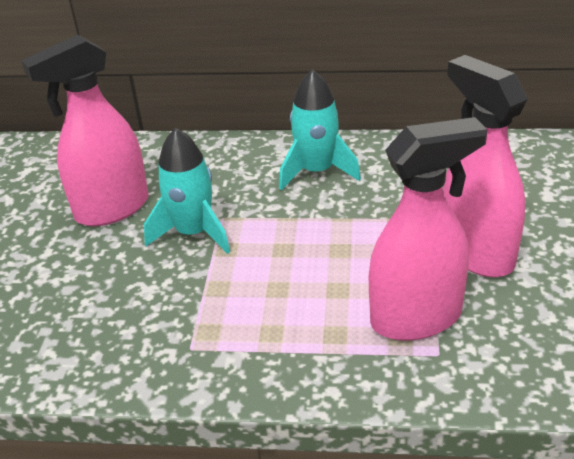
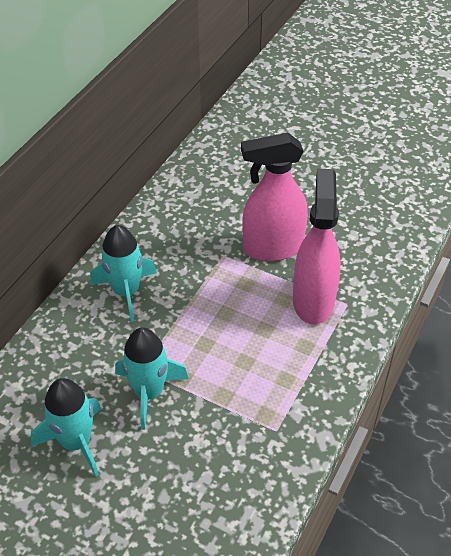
camera: 70 degrees left, 10 degrees up
pink spray bottle [21,35,149,226] -> turquoise rocket [31,378,101,476]

